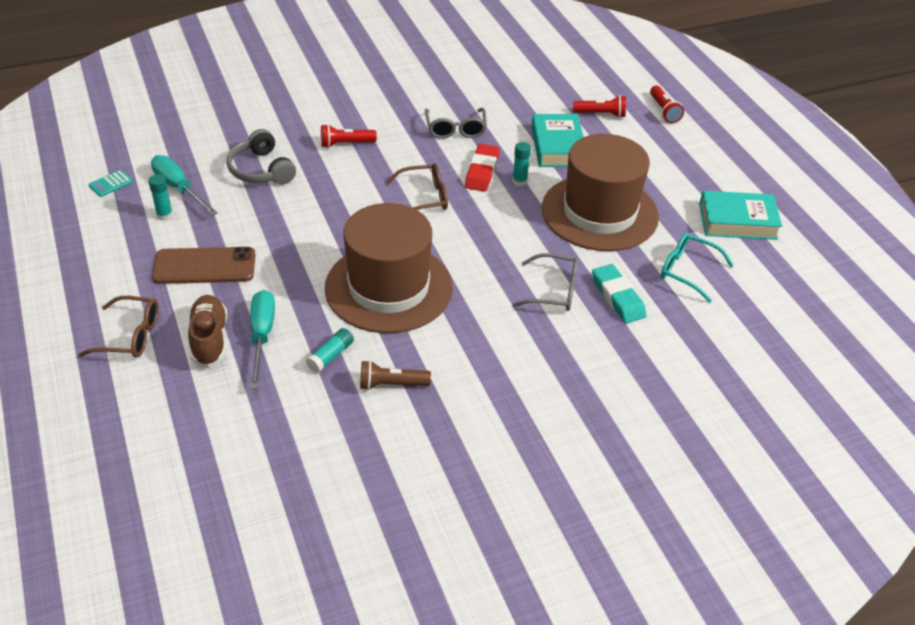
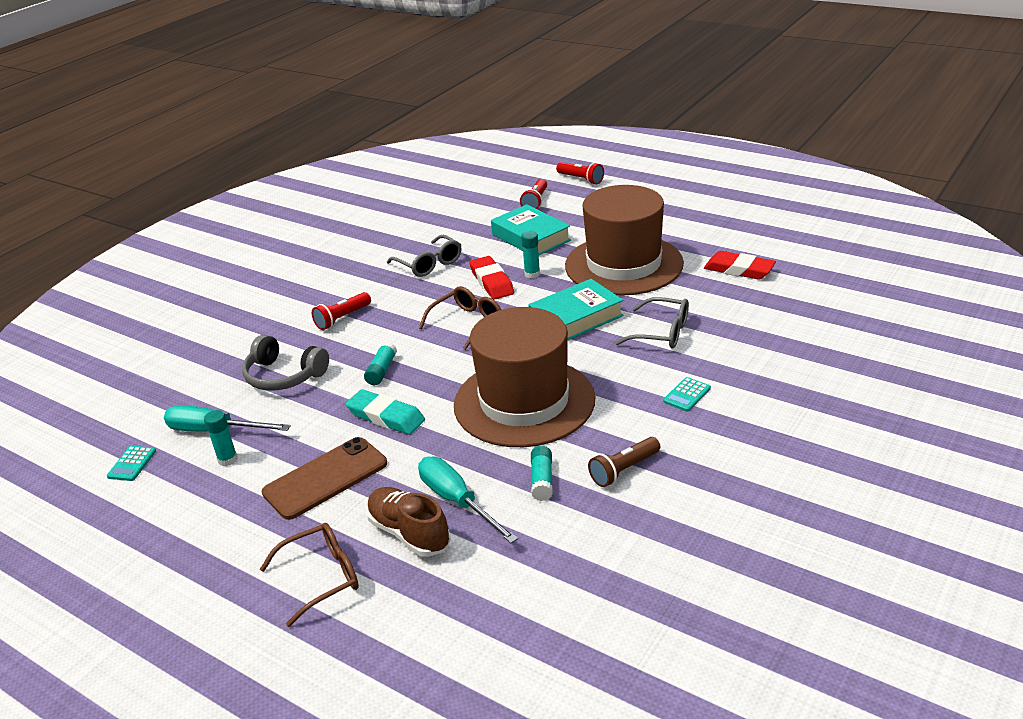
camera: 30 degrees left, 10 degrees down
grey glasses [512,253,578,311] -> grey glasses turned 45 degrees clockwise [615,297,689,349]
red flashlight [573,95,626,118] -> red flashlight turned 135 degrees clockwise [520,179,547,209]
turquoise eraser [592,264,647,323] -> turquoise eraser moved to [346,389,425,435]
turquoise glasses [661,233,734,303] -> red eraser [704,251,776,279]
turquoise book [699,191,782,240] -> turquoise book moved to [528,279,624,340]
none -> turquoise glue stick [364,342,397,385]
none -> turquoise calculator [663,377,711,412]

